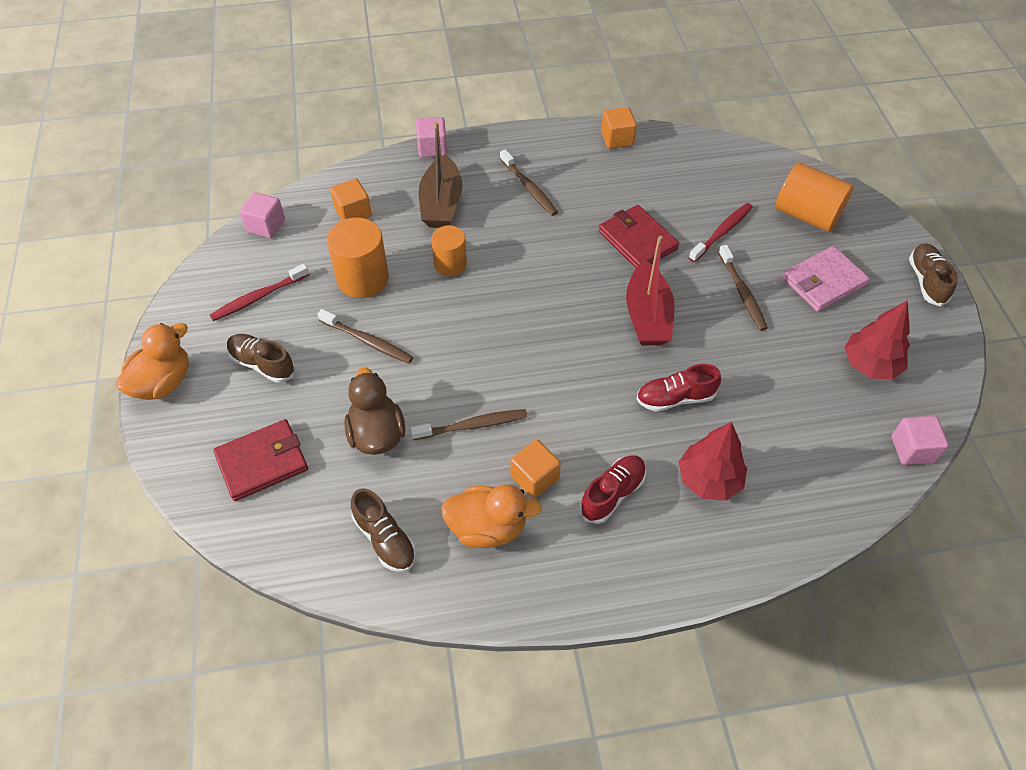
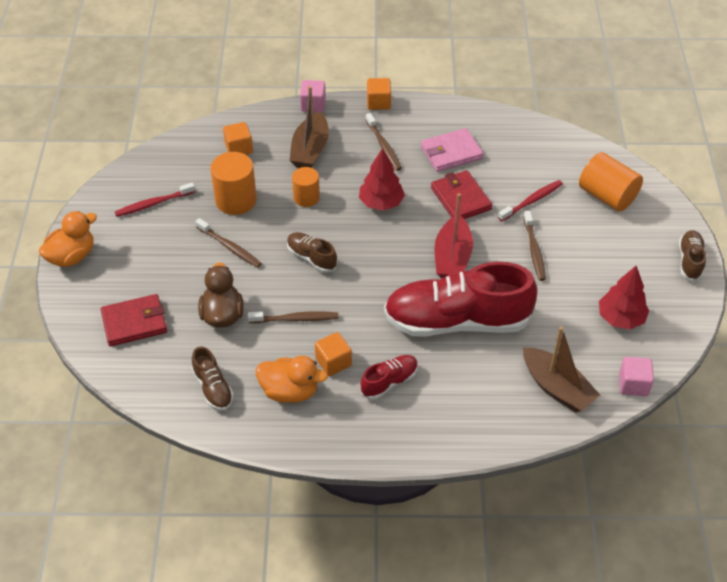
camera: 10 degrees right, 5 degrees down
brown shoe [227,334,295,383] -> brown shoe moved to [287,232,337,273]
pink cube [240,192,285,238] -> none
orange cube [601,107,637,149] -> orange cube moved to [367,78,391,110]
red shoe [636,364,721,412] -> red shoe [384,262,537,337], size x2.25
red tree [679,422,747,501] -> red tree moved to [359,148,405,211]
pink wallet [782,246,870,312] -> pink wallet moved to [421,128,484,172]
none -> brown boat [523,327,600,413]

